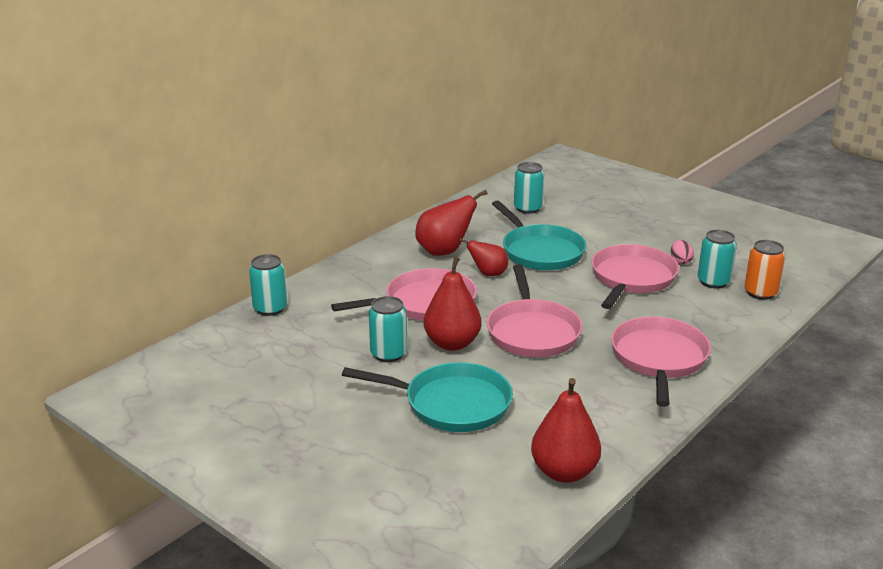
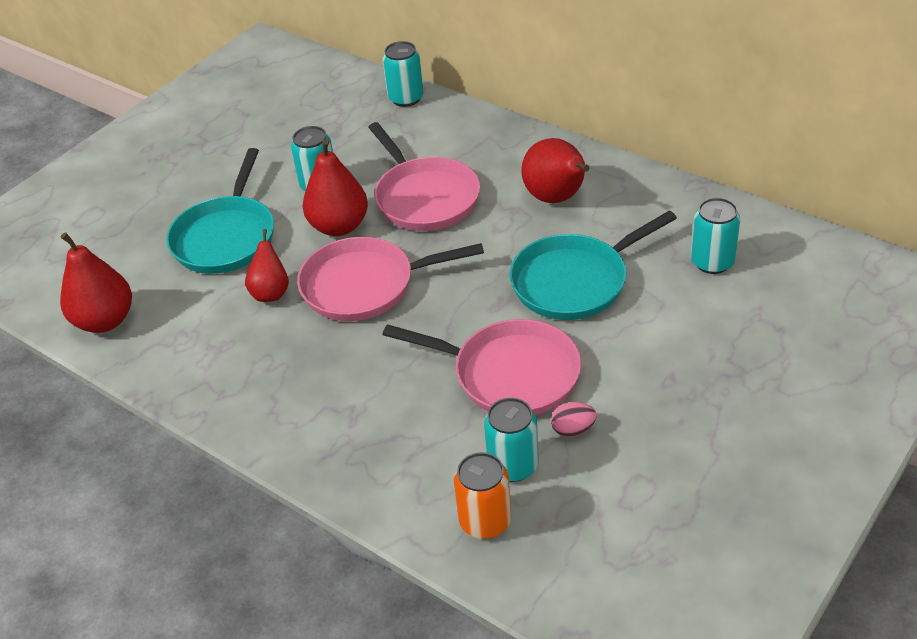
camera: 90 degrees right, 15 degrees up
red pear [459,238,508,276] -> red pear moved to [245,229,289,302]
pink pan [611,317,711,407] -> none

